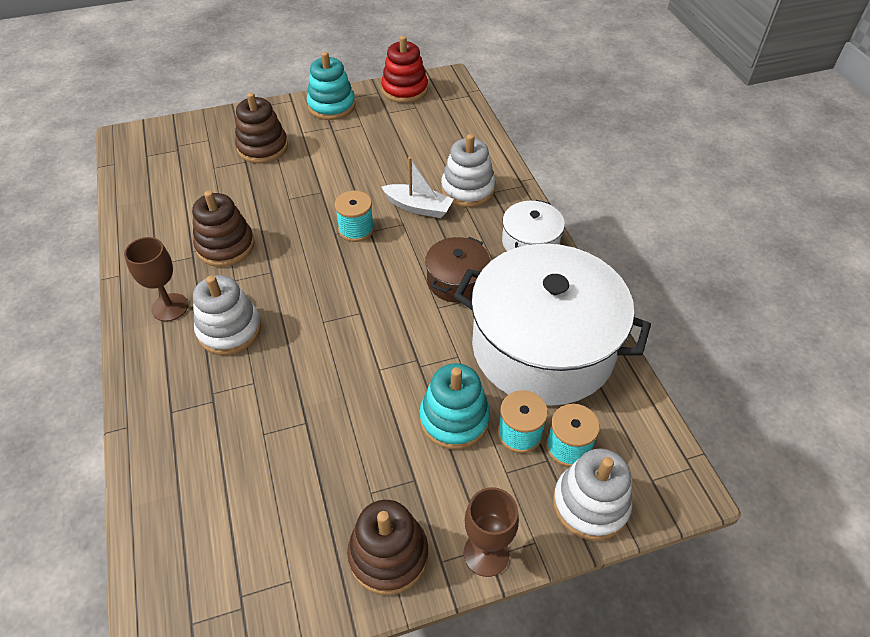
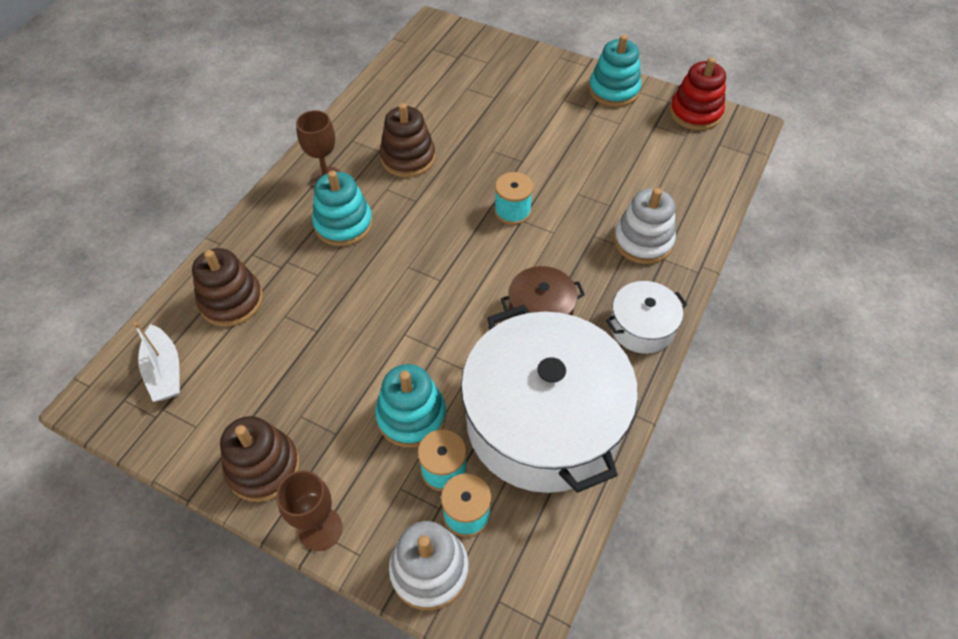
camera: 45 degrees right, 5 degrees up
white stacking toy [193,275,261,355] -> turquoise stacking toy [312,171,373,246]
brown stacking toy [235,92,288,164] -> brown stacking toy moved to [192,248,263,327]
white boat [381,157,454,218] -> white boat moved to [134,322,180,402]

